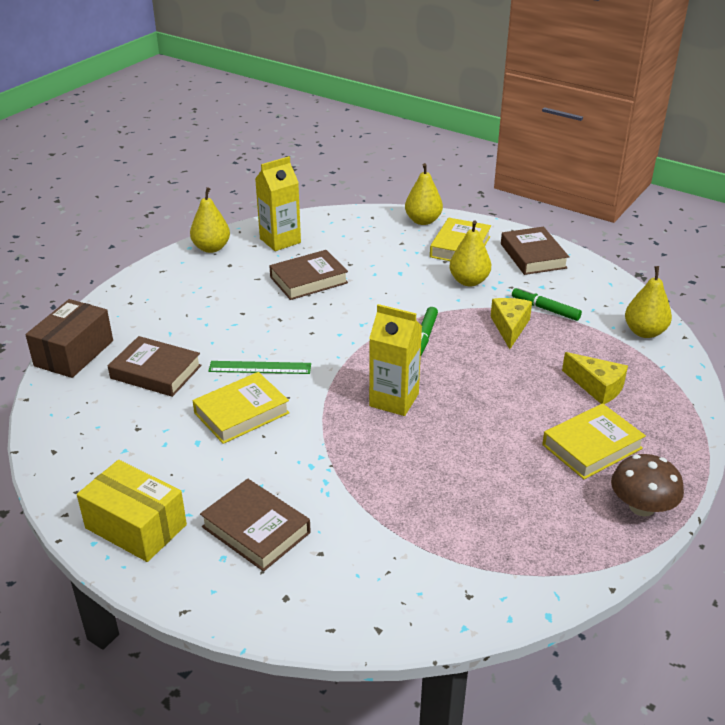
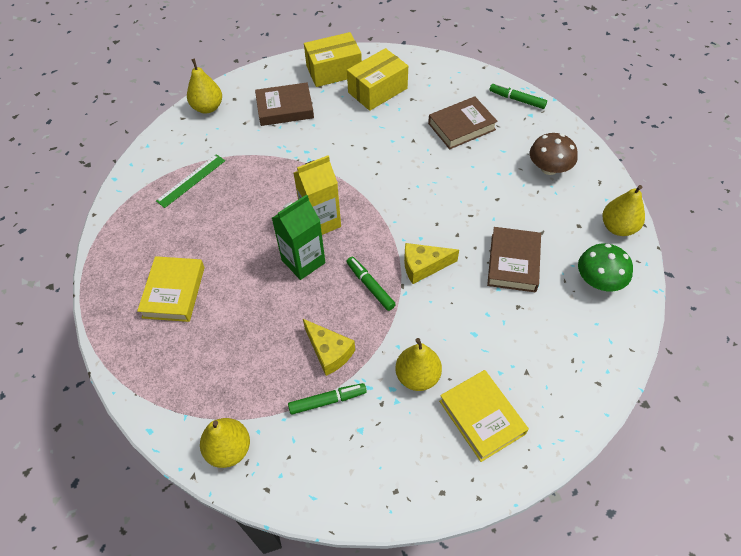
camera: 130 degrees right, 20 degrees up
brown box [25,299,113,378] -> green marker [490,83,547,109]
yellow book [193,372,290,444] -> none
green ruler [208,361,311,374] -> green ruler moved to [156,154,225,208]
yellow carton [255,156,301,251] -> green mushroom [578,243,633,291]
yellow pear [405,163,443,225] -> yellow pear moved to [187,59,222,114]
brown book [501,227,569,275] -> none
yellow cheese [562,352,628,404] -> yellow cheese moved to [404,243,459,284]
brown mushroom [611,454,684,516] -> brown mushroom moved to [530,133,578,175]
none -> green carton [272,194,325,280]
none -> yellow box [347,48,408,111]

